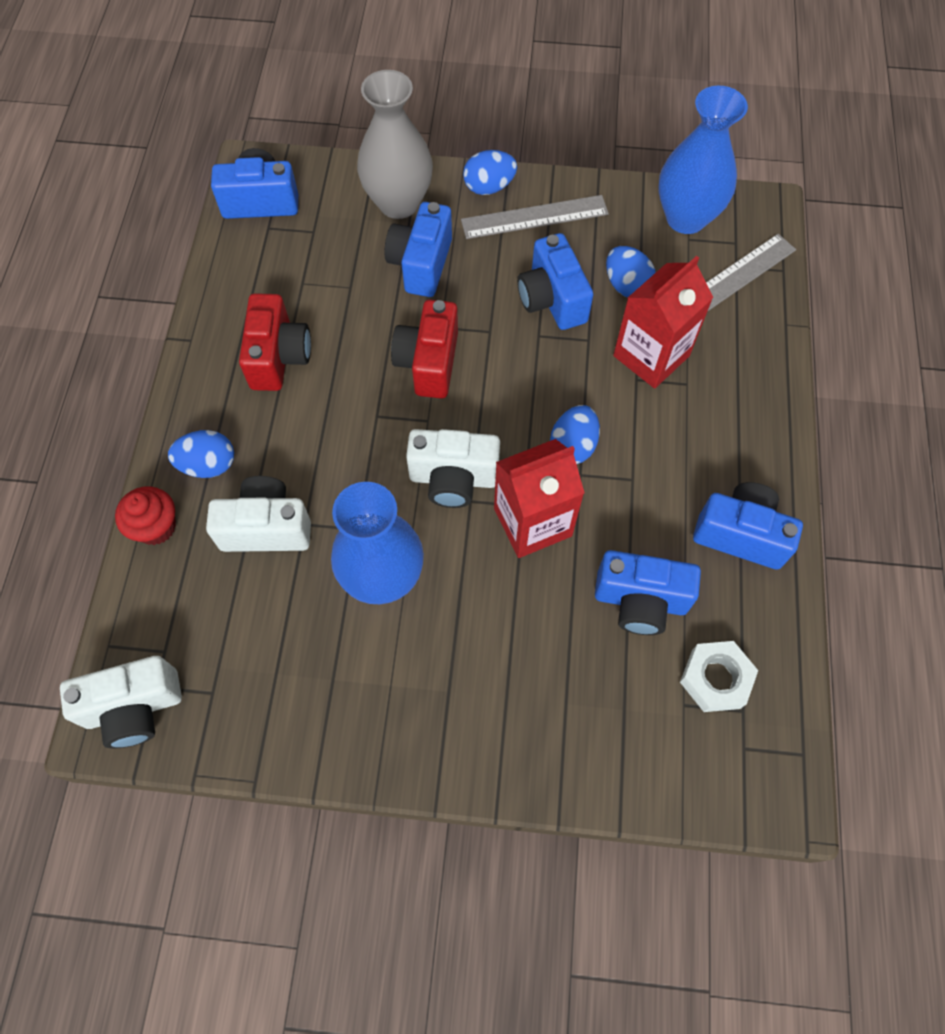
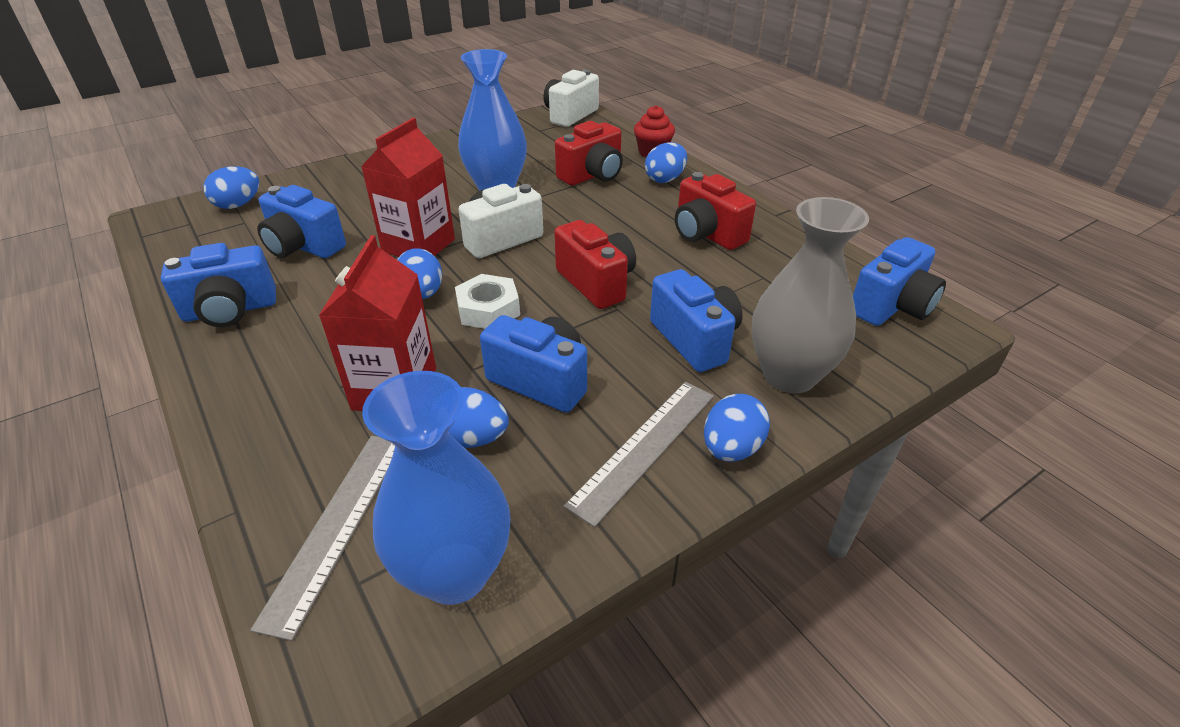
camera: 140 degrees right, 25 degrees down
white camera [206,476,311,552] -> red camera [555,121,623,186]
blue camera [595,550,701,635] -> blue camera turned 120 degrees counterclockwise [257,185,346,258]
white nut [680,641,758,712] -> white nut moved to [455,274,520,329]
none -> blue egg [203,166,259,209]

